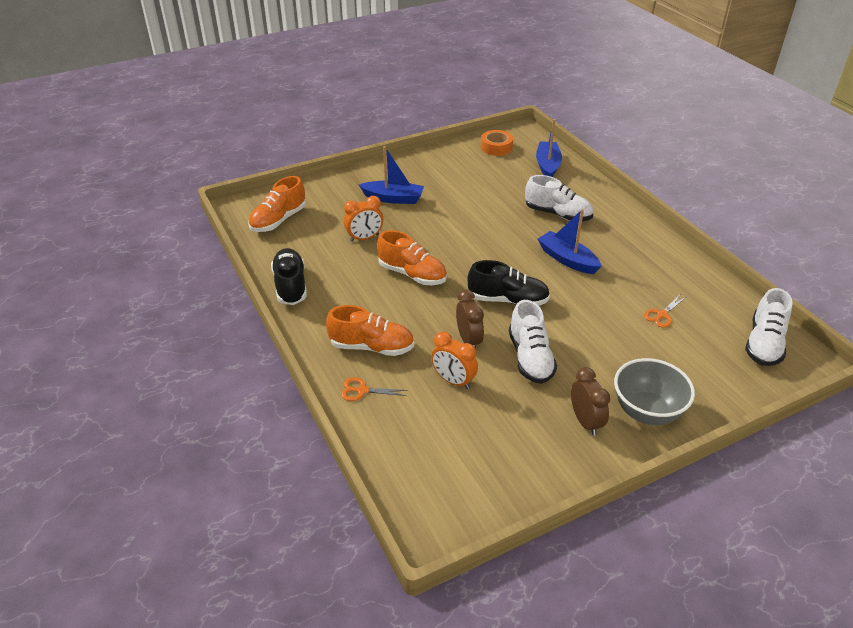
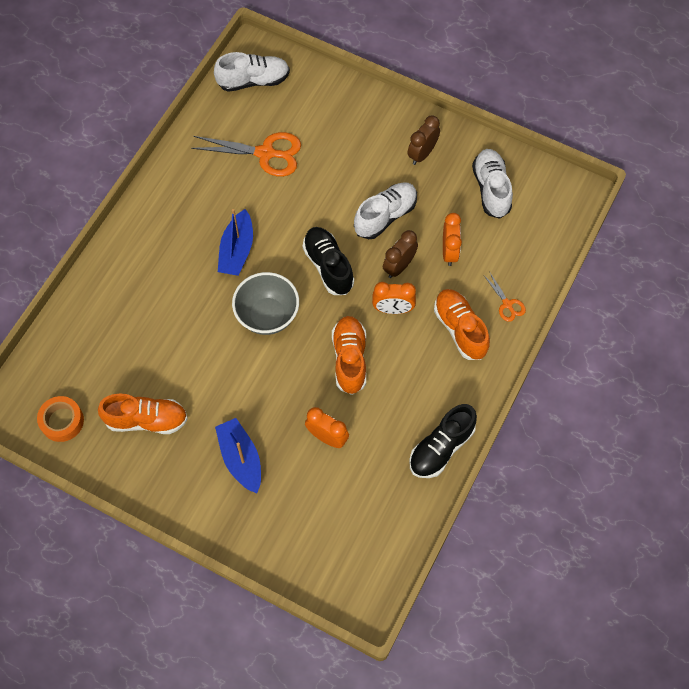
camera: 125 degrees left, 25 degrees up
orange shoe [248,176,306,232] -> orange shoe moved to [98,393,188,434]
white shoe [525,175,593,221] -> white shoe moved to [472,149,513,219]
blue boat [536,119,562,177] -> none
grey bowl [614,358,695,425] -> grey bowl moved to [232,272,299,335]
orange scissors [644,295,686,328] -> orange scissors [191,132,301,177], size x2.01
none -> orange clock [372,282,416,314]

